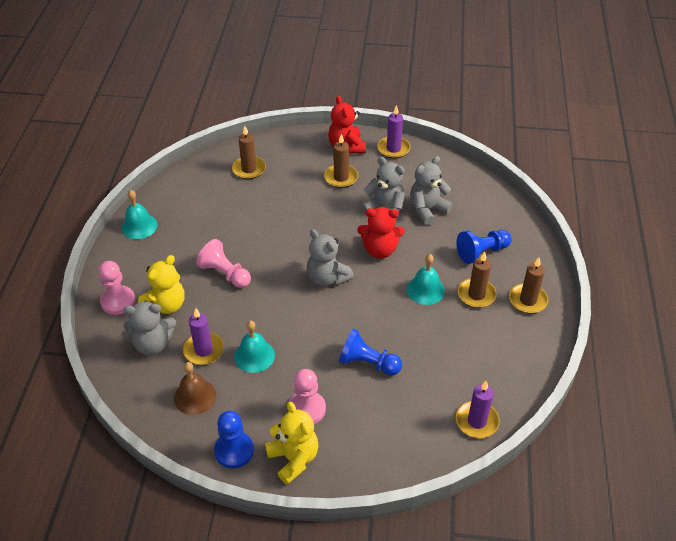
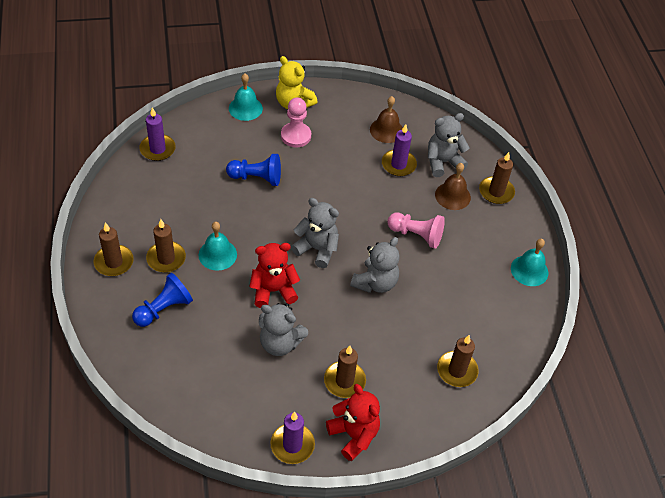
camera: 160 degrees right, 5 degrees up
pink pawn [99,261,135,315] -> brown candle [479,152,515,204]
yellow teddy bear [138,255,184,314] -> brown bell [435,163,471,210]
blue pawn [214,411,254,469] -> none
turquoise bell [234,321,275,373] -> turquoise bell moved to [229,74,263,121]
grey teddy bear [410,156,453,225] -> grey teddy bear moved to [350,237,400,293]

